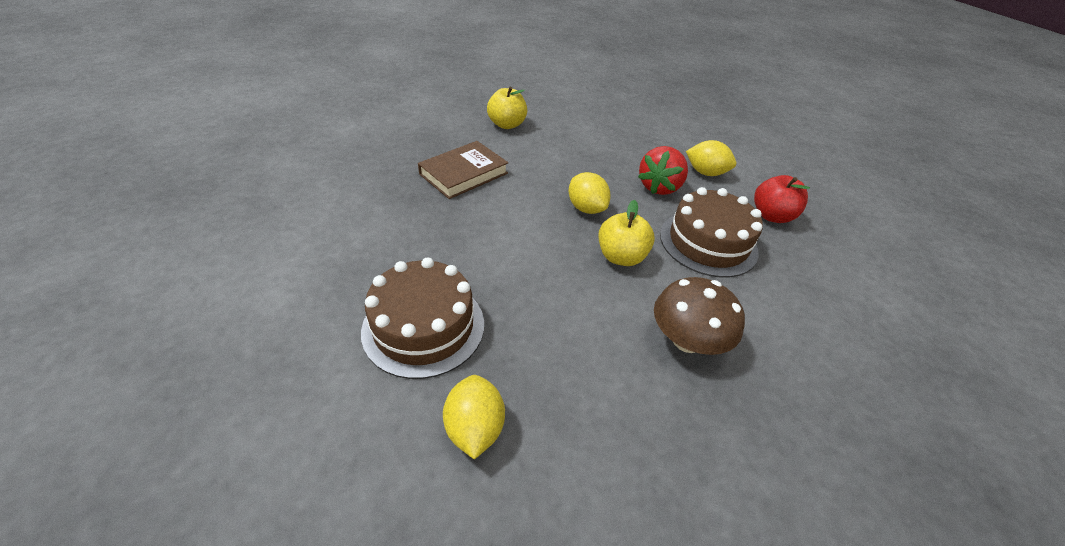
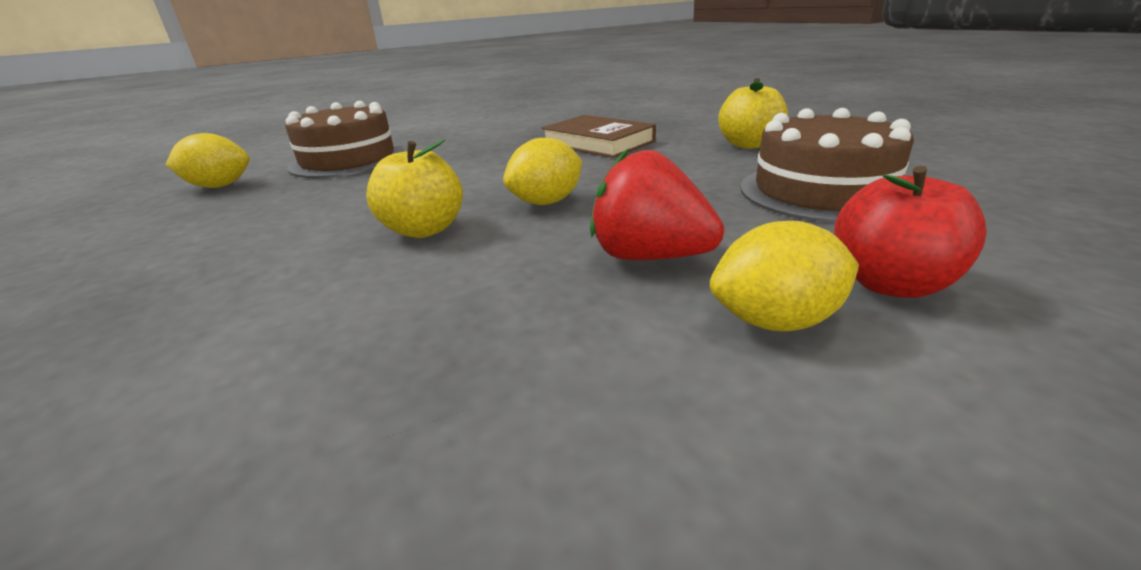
camera: 90 degrees right, 15 degrees down
brown mushroom [654,277,745,355] -> none
brown cake [660,187,763,278] -> brown cake moved to [740,108,914,223]
yellow lemon [686,140,736,176] -> yellow lemon turned 60 degrees clockwise [710,221,859,332]
red apple [754,175,810,223] -> red apple moved to [834,166,987,298]

